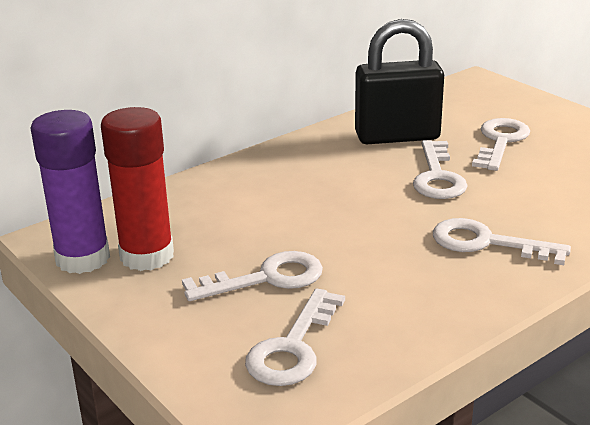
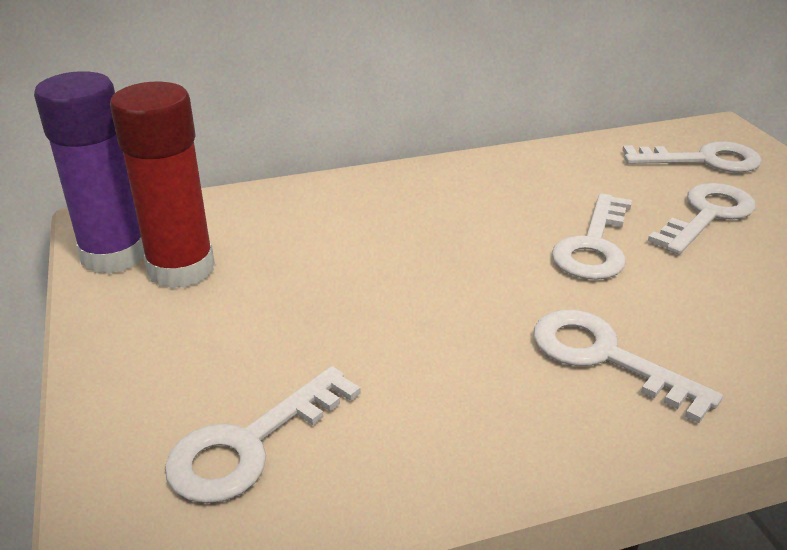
camera: 20 degrees right, 5 degrees up
white key [182,251,323,301] -> white key moved to [622,141,762,173]
black padlock [355,19,444,144] -> none

